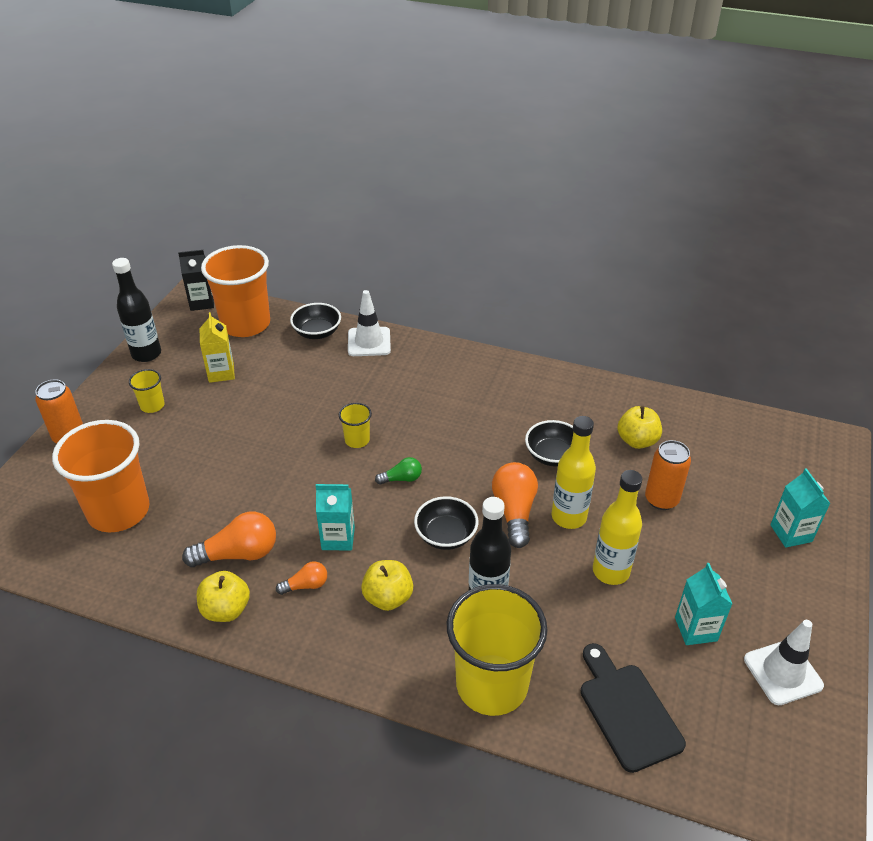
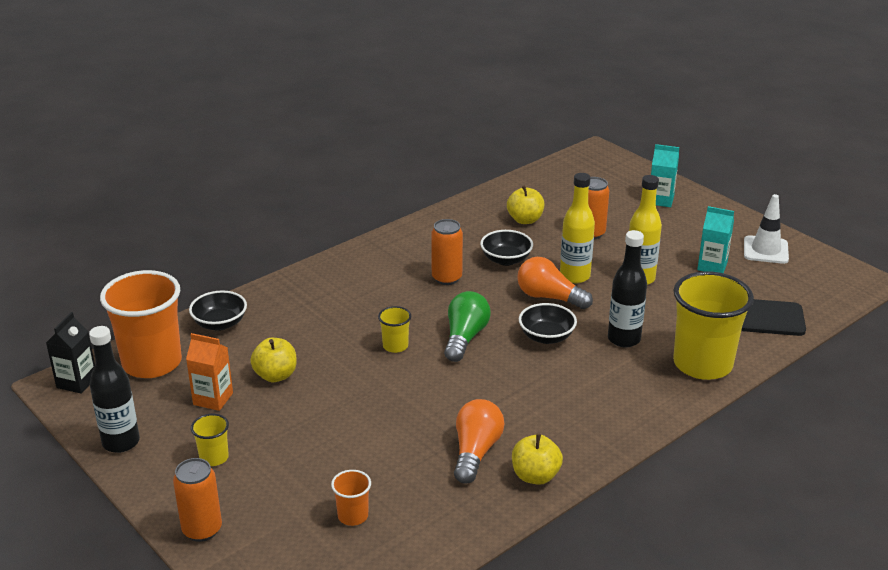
camera: 60 degrees left, 10 degrees down
orange cup [52,420,149,532] -> orange cup [331,470,371,526], size x0.44
yellow carton [200,312,235,383] -> orange carton [186,333,233,411]
orange light bulb [276,561,327,595] -> none
turquoise carton [316,484,355,551] -> none
white traffic cone [348,290,391,356] -> none
yellow apple [361,560,413,611] -> yellow apple moved to [250,338,297,382]
green light bulb [375,457,422,485] -> green light bulb [444,291,491,362], size x1.83
none -> orange can [431,219,463,285]

